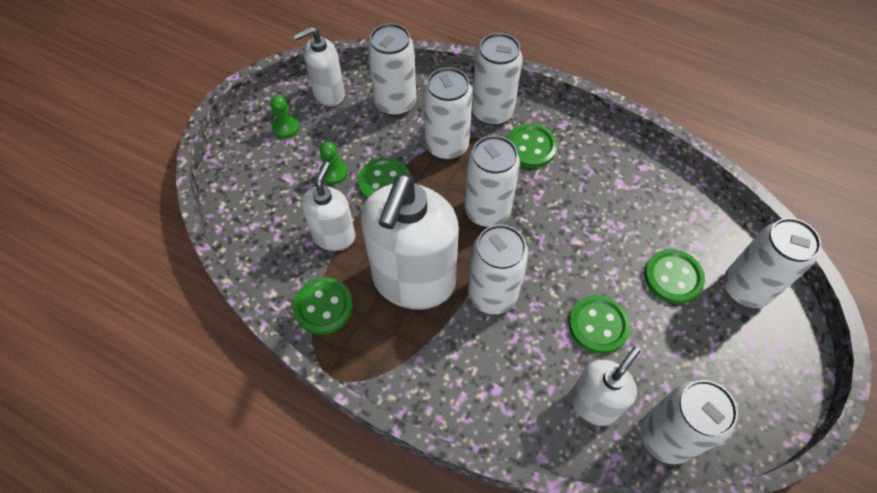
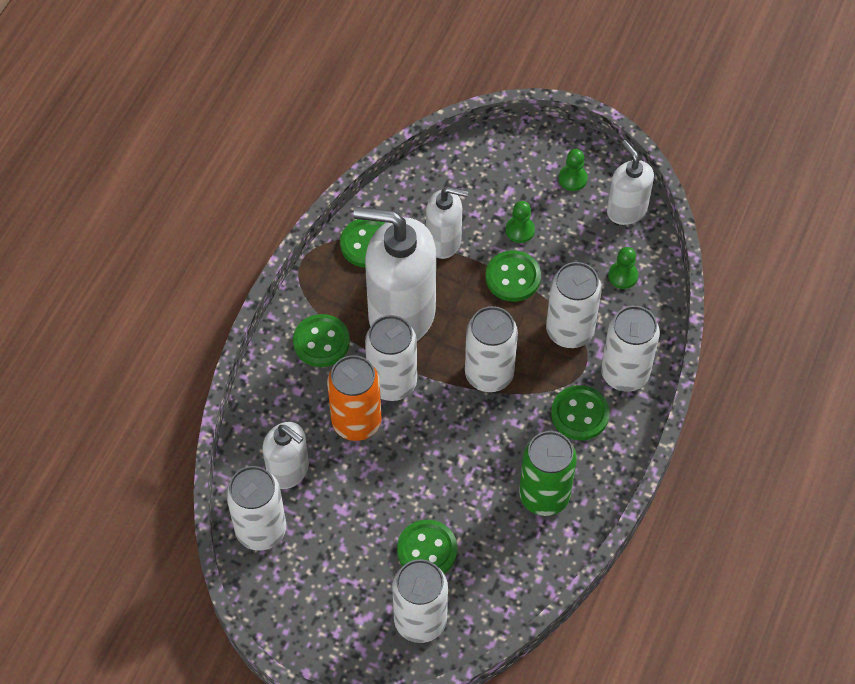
camera: 85 degrees right, 0 degrees up
white can [367,23,416,116] -> green pawn [608,247,638,289]
green button [569,295,631,354] -> green button moved to [293,314,350,367]
none -> orange can [327,355,381,441]
none -> green can [519,431,577,516]

